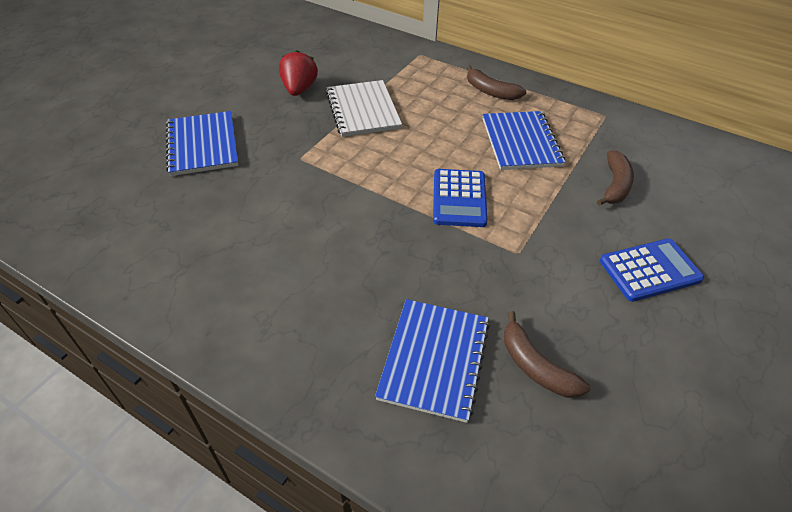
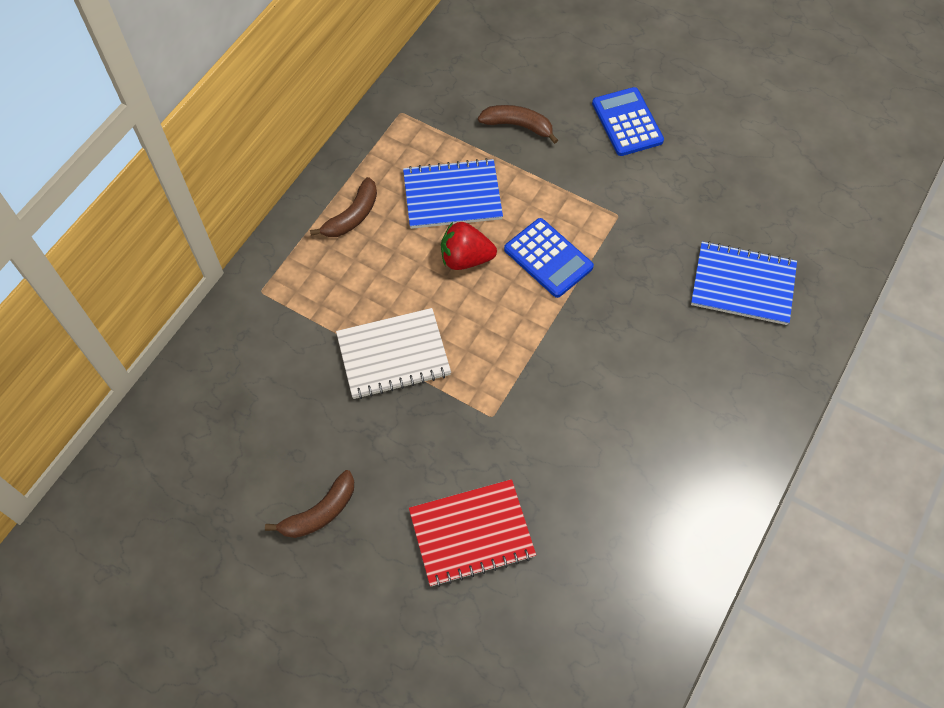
camera: 90 degrees left, 15 degrees up
blue notebook [166,111,238,176] -> red notebook [409,479,536,587]
red strawberry [279,50,318,96] -> red strawberry moved to [441,222,497,270]
blue calculator [433,169,488,227] -> blue calculator turned 45 degrees clockwise [504,218,594,298]
brown banana [504,311,590,398] -> brown banana moved to [265,470,354,538]

